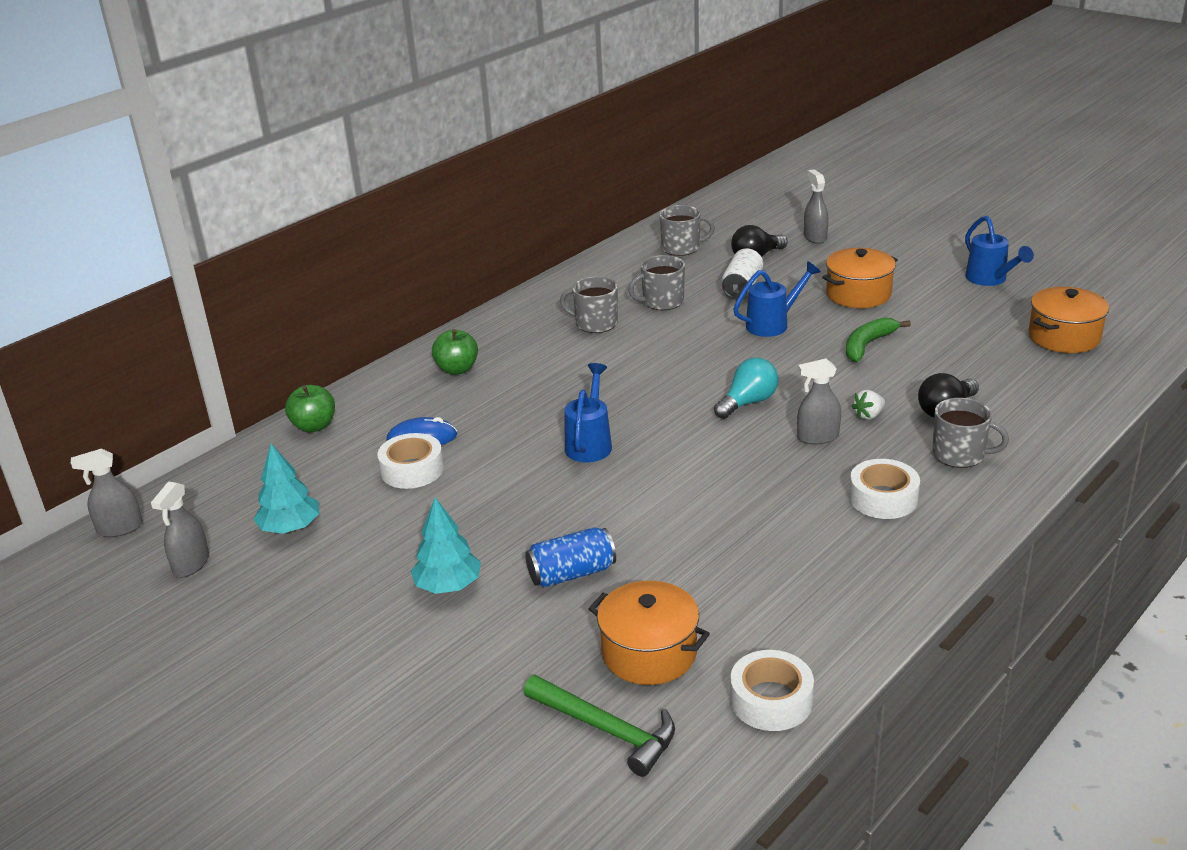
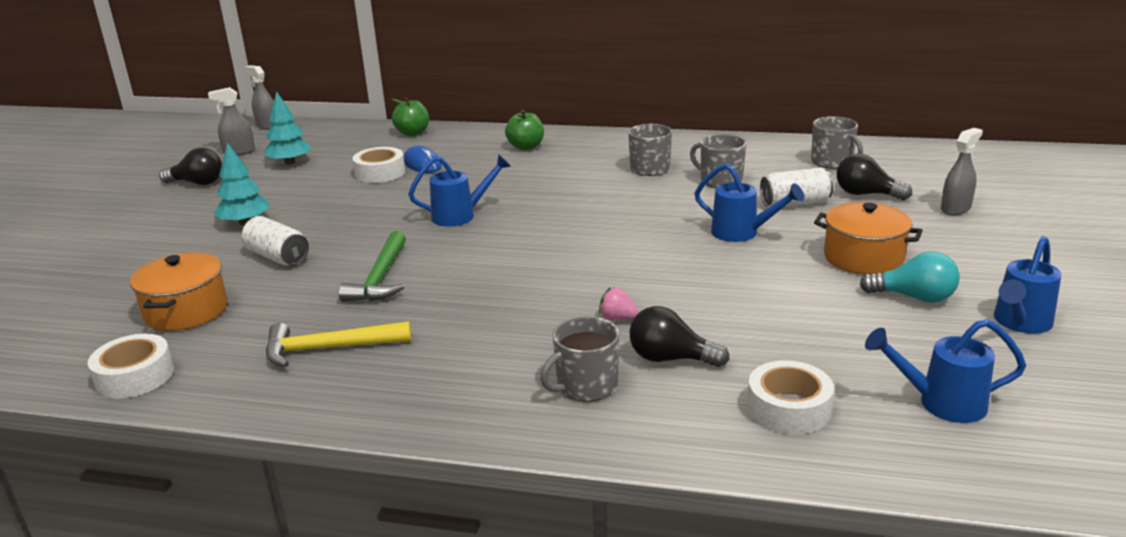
camera: 60 degrees right, 5 degrees down
green hammer [524,675,675,777] -> green hammer moved to [339,231,406,302]
blue can [525,527,616,588] -> white can [242,216,309,266]
turquoise light bulb [714,358,779,419] -> turquoise light bulb moved to [860,251,960,303]
grey spray bottle [797,359,841,444] -> none
green banana [846,317,911,362] -> none
white tape [849,459,920,519] -> white tape moved to [747,360,834,434]
white strawberry [852,390,885,420] -> pink strawberry [599,287,639,320]
grey mug [932,398,1009,468] -> grey mug turned 60 degrees clockwise [540,316,619,402]
orange pot [1029,287,1109,353] -> blue watering can [865,319,1026,423]
none -> black light bulb [159,148,222,185]
none -> yellow hammer [266,321,411,367]

